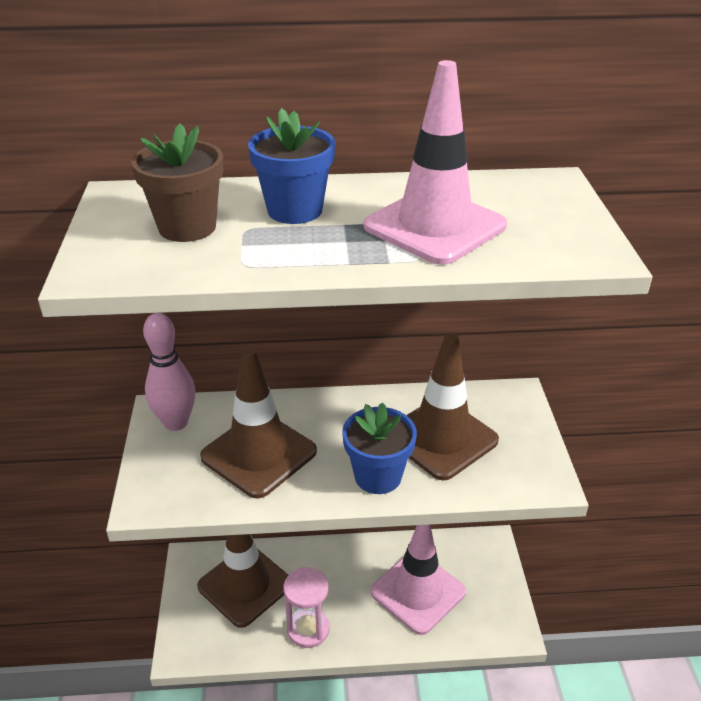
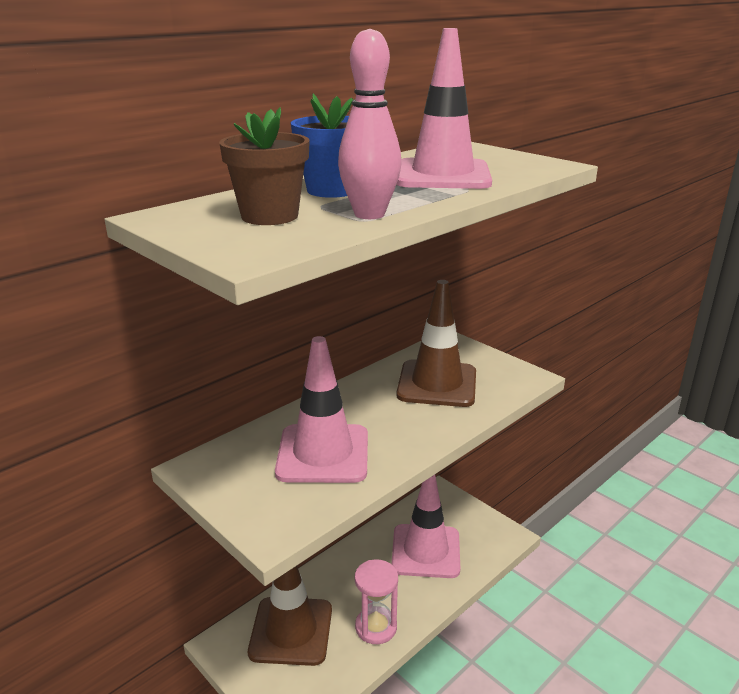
camera: 40 degrees left, 10 degrees down
pink bowling pin [143,313,195,431] -> pink bowling pin moved to [338,29,401,219]
brown traffic cone [200,348,317,498] -> pink traffic cone [275,336,368,483]
blue flower pot [342,403,417,494] -> none

